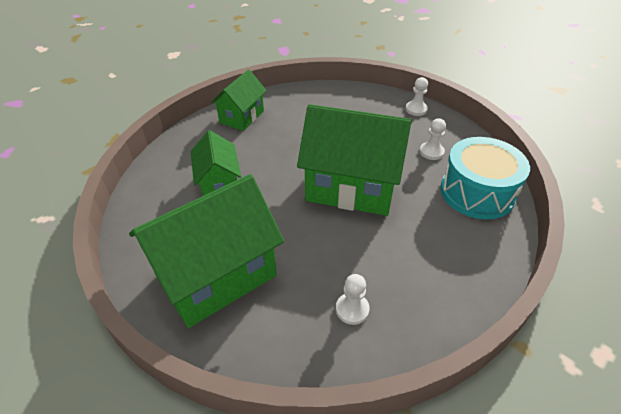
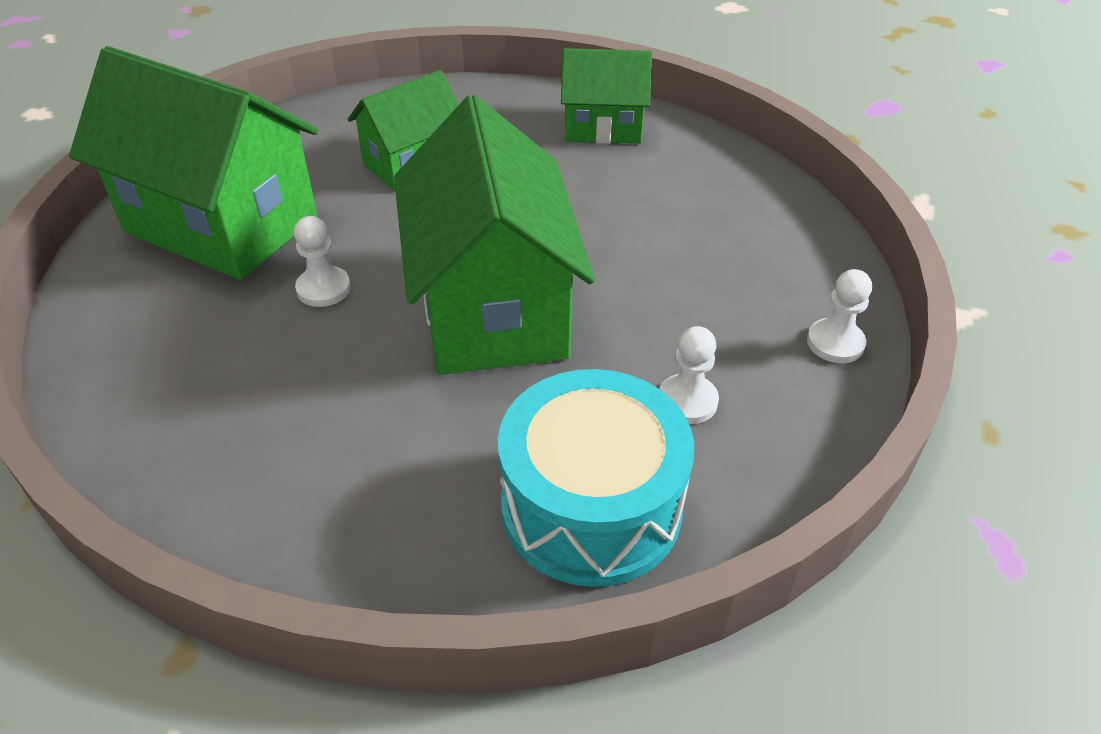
camera: 65 degrees right, 0 degrees up
white pawn [336,274,370,325] -> white pawn moved to [294,216,351,307]

